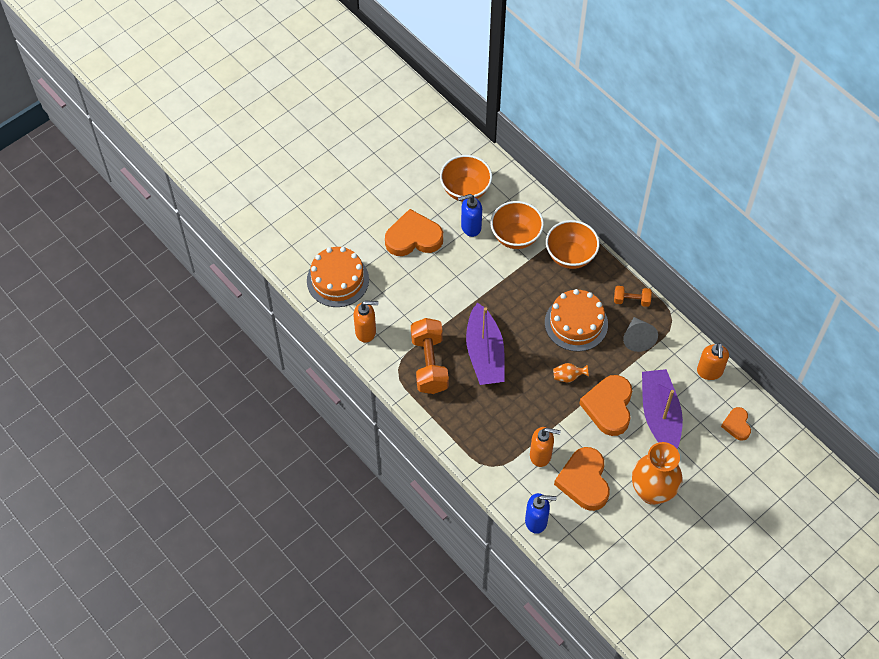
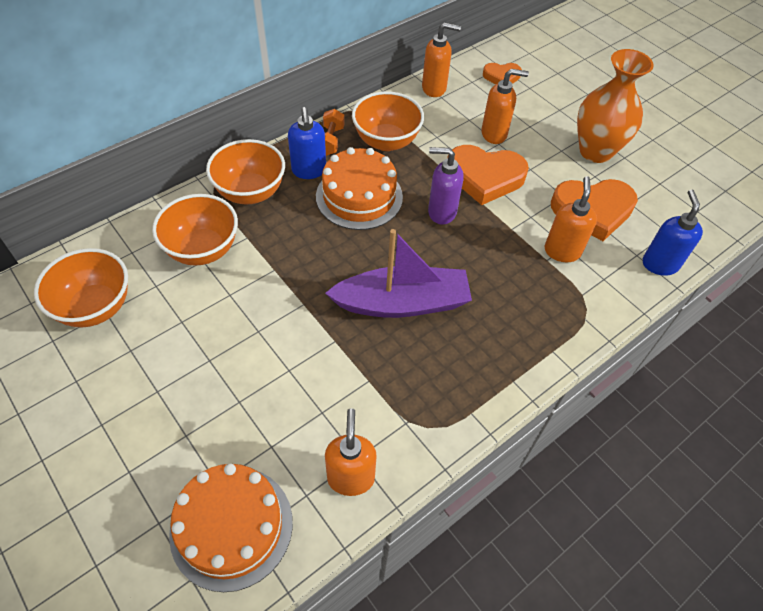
camera: 90 degrees left, 5 degrees down
orange heart [385,209,443,256] -> none
orange dumbbell [411,318,449,394] -> none
blue soap dispenser [458,194,482,237] -> blue soap dispenser moved to [288,107,326,179]
orange vase [553,363,589,382] -> purple soap dispenser [428,147,463,225]
grey cone [623,317,658,352] -> orange bowl [352,91,424,151]
purple boat [642,369,683,449] -> orange soap dispenser [481,69,529,144]

